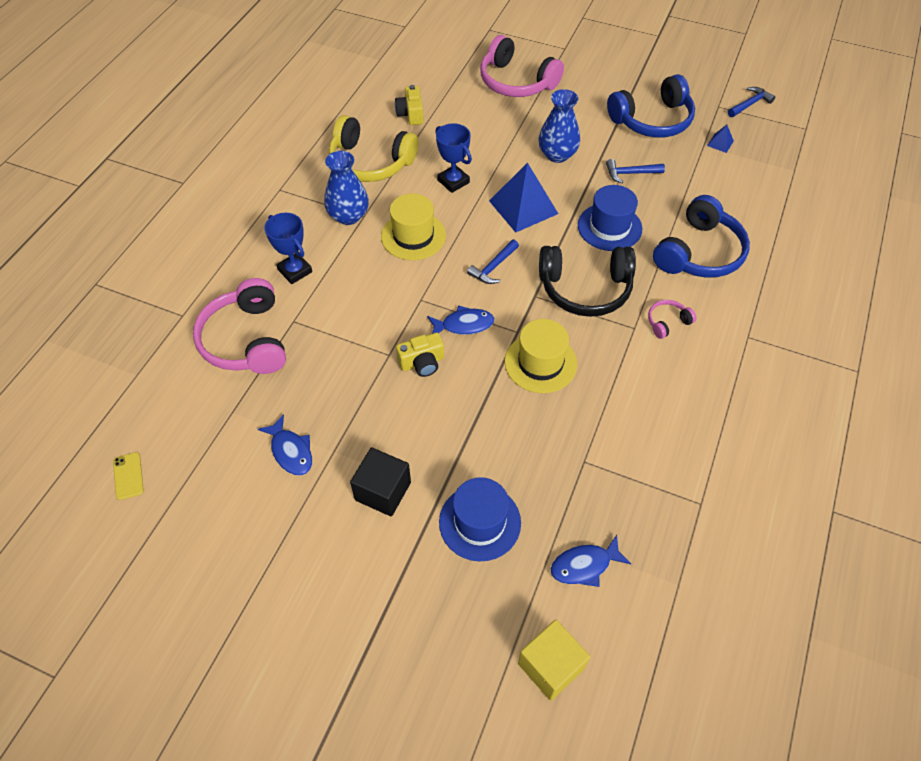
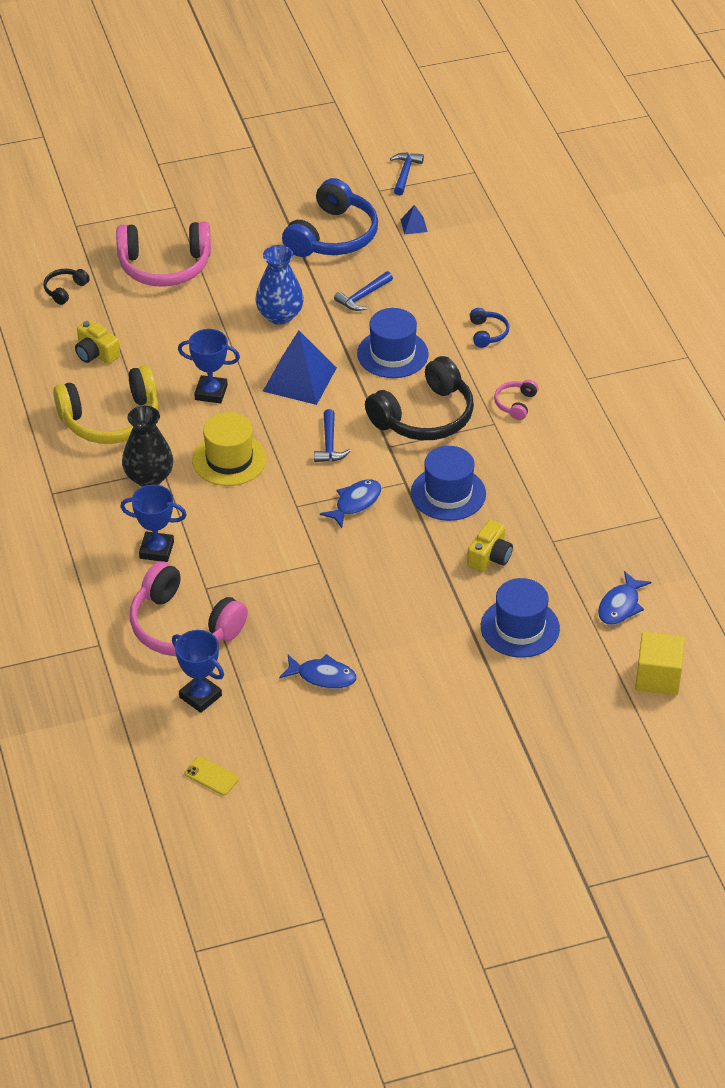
camera: 40 degrees left, 10 degrees down
blue vase [324,151,369,225] -> black vase [122,406,173,487]
black cube [350,447,411,517] -> none
yellow camera [396,333,444,377] -> yellow camera moved to [467,520,513,572]
yellow hat [505,319,577,393] -> blue hat [411,446,486,521]
blue headphones [653,195,750,278] -> blue headphones [470,308,509,348], size x0.45
none -> black headphones [44,269,90,305]
none -> blue trophy [172,630,224,713]

